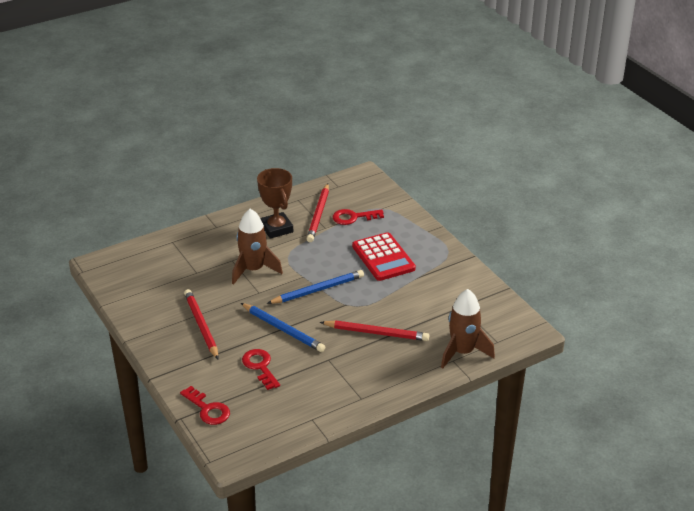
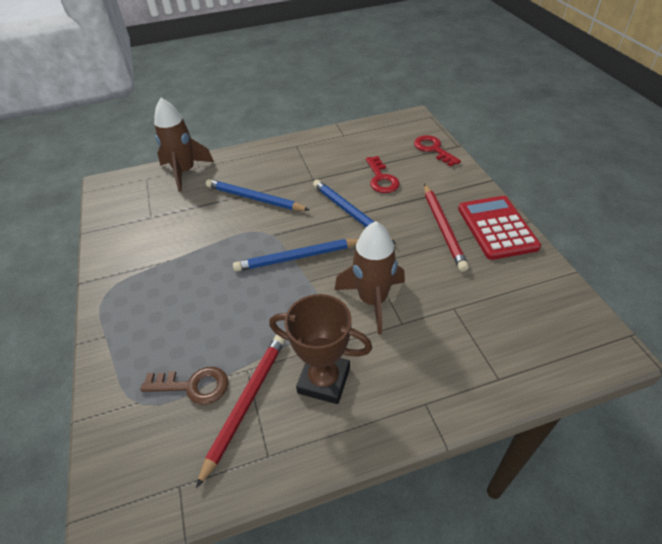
camera: 165 degrees left, 10 degrees up
brown trophy [257,168,293,239] -> brown trophy turned 60 degrees counterclockwise [269,294,372,404]
red pencil [320,321,429,341] -> blue pencil [206,179,309,211]
red key [333,209,384,225] -> brown key [140,367,228,405]
red calculator [352,232,416,281] -> red calculator moved to [458,196,541,260]

